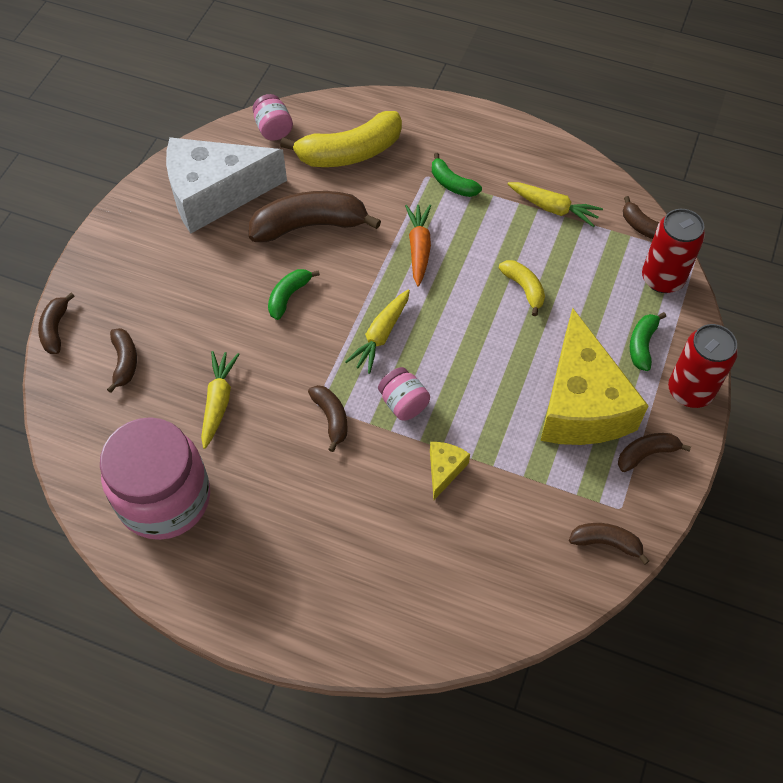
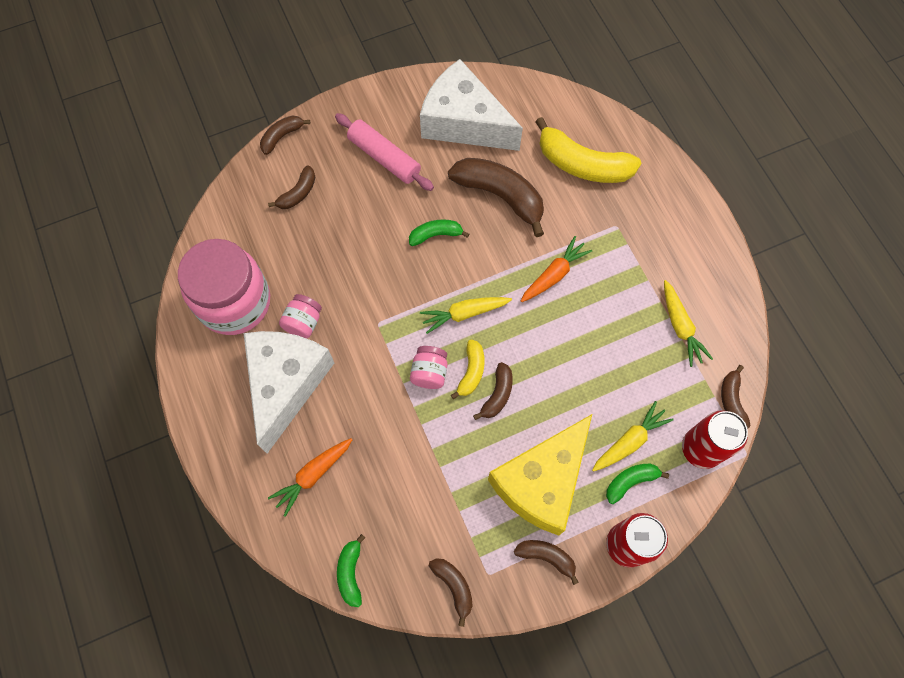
camera: 45 degrees right, 10 degrees up
yellow carrot [201,351,240,449] -> yellow carrot moved to [592,401,674,472]
pink jar [253,94,293,141] -> pink jar moved to [279,294,322,339]
brown banana [308,385,348,452] -> brown banana moved to [473,362,513,420]
yellow cheese [430,442,470,500] -> none
green banana [432,153,482,197] -> green banana moved to [337,534,365,607]
yellow banana [499,260,545,316] -> yellow banana moved to [451,340,485,399]
none -> white cheese [244,331,334,453]
none -> orange carrot [268,438,352,517]
none -> pink rolling pin [335,113,434,191]

